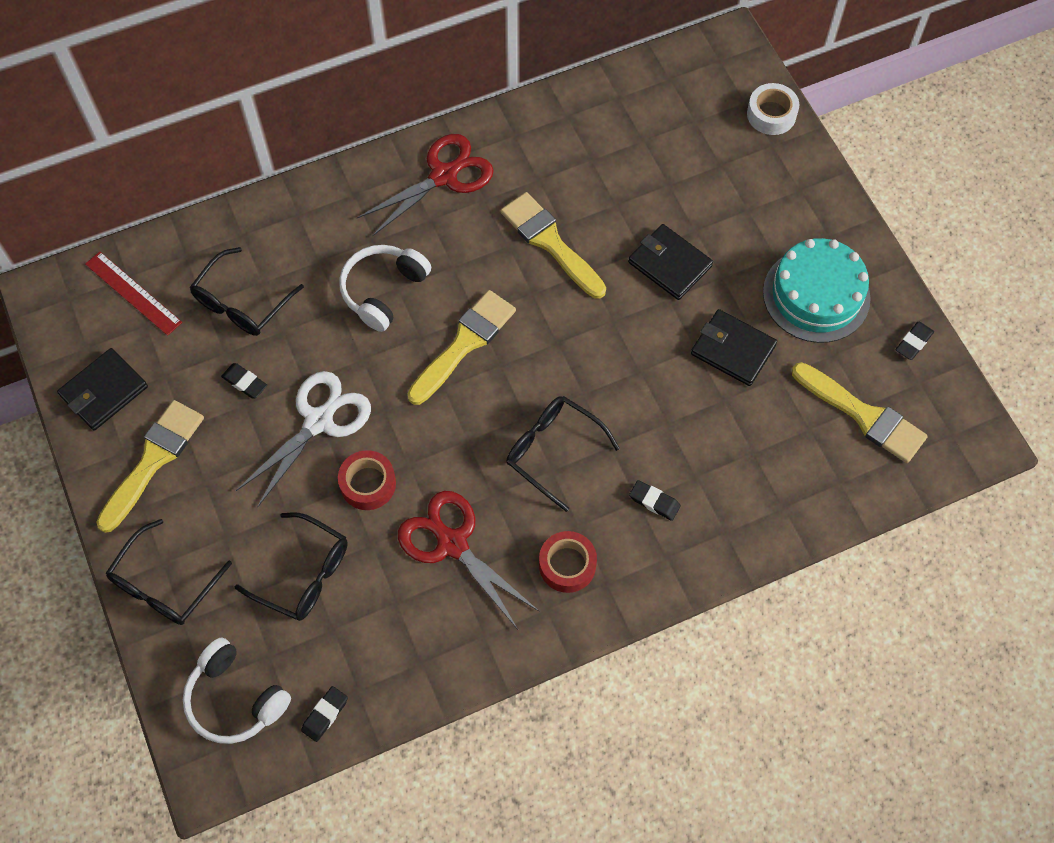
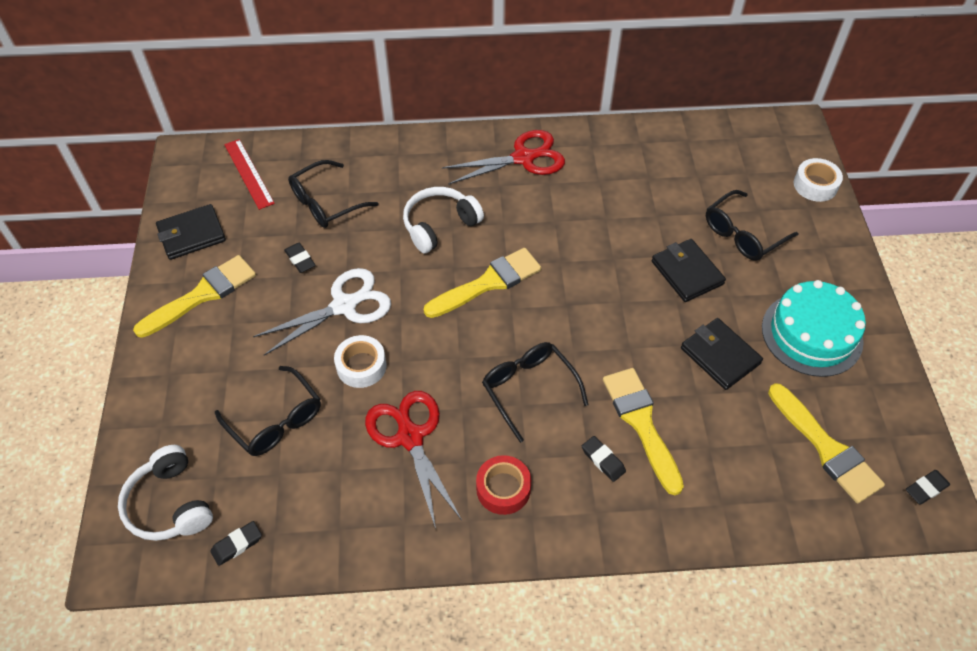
camera: 20 degrees right, 10 degrees down
black glasses [106,519,232,625] -> black glasses moved to [706,190,798,261]
red tape [338,450,396,510] -> white tape [334,335,387,388]
yellow brush [501,192,606,299] -> yellow brush moved to [603,368,684,495]
black eraser [896,322,934,360] -> black eraser moved to [906,470,950,504]

